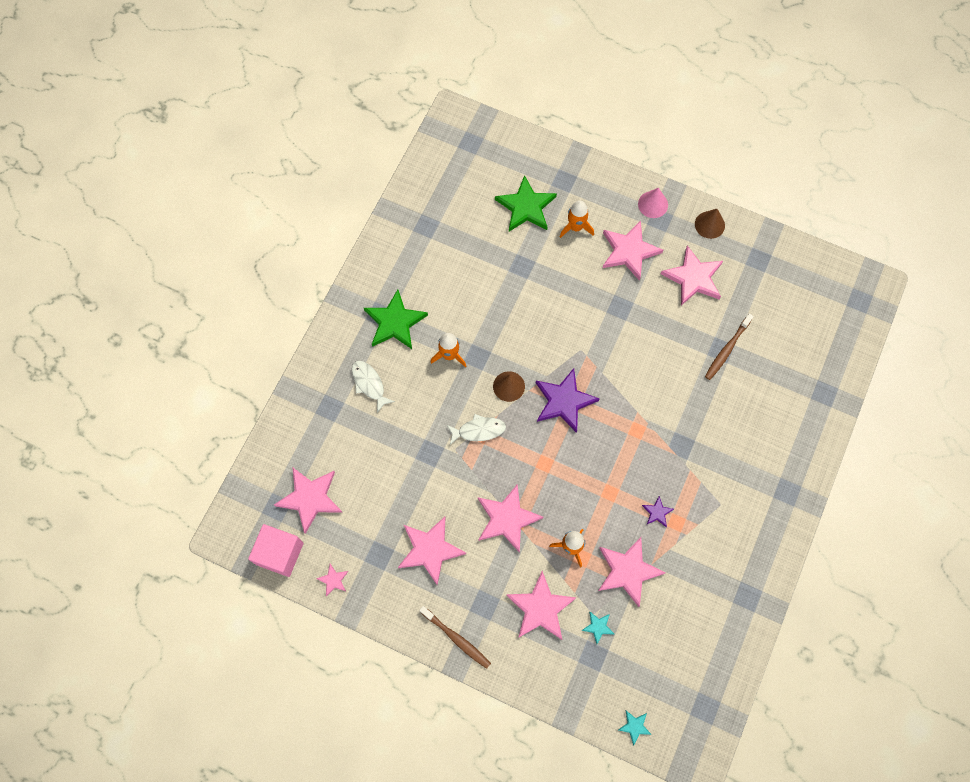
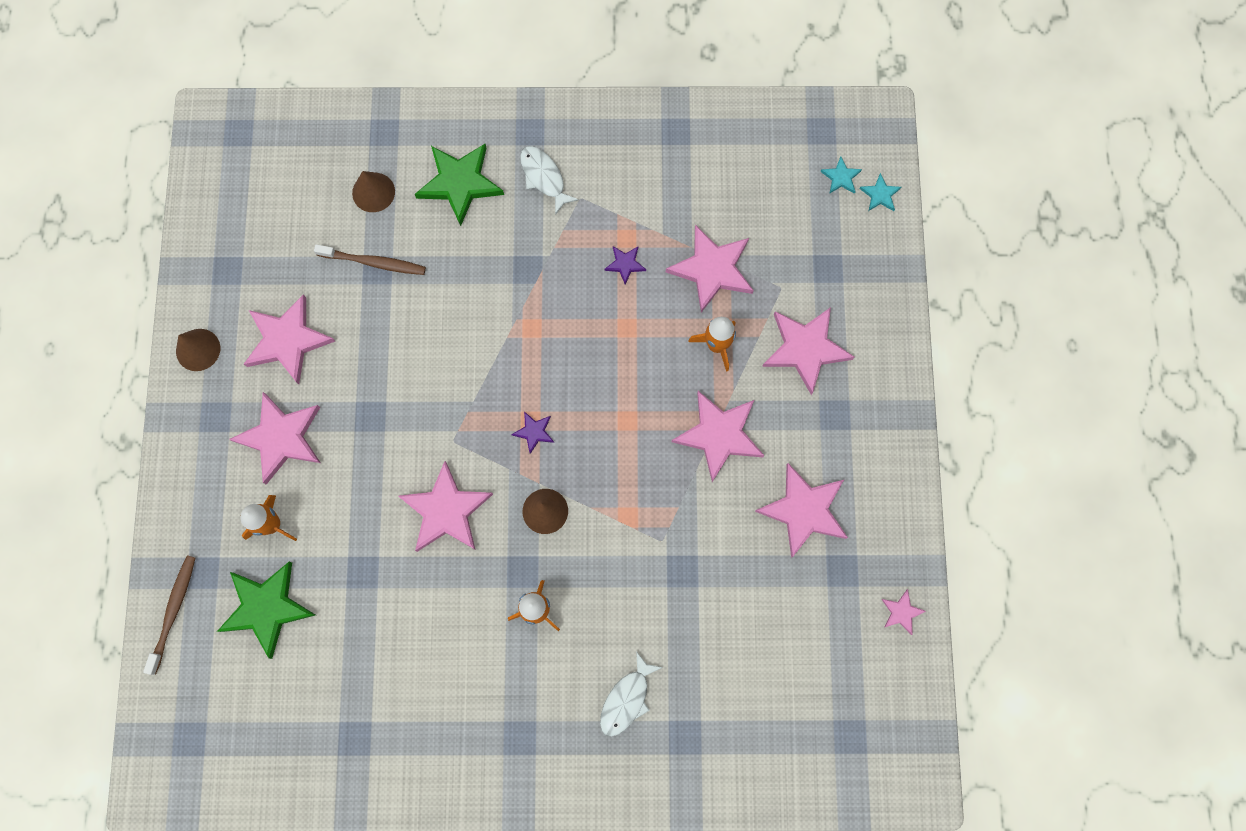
camera: 115 degrees left, 5 degrees up
pink cube [248,524,304,577] -> none
pink star [274,467,343,534] -> pink star moved to [398,461,493,552]
green star [364,290,428,349] -> green star moved to [415,144,504,226]
brown toothbrush [419,606,491,669] -> brown toothbrush moved to [143,555,195,675]
white fish [447,414,506,445] -> white fish moved to [520,146,579,215]
purple star [536,368,599,433] -> purple star [511,411,554,454], size x0.47
turquoise star [581,612,614,644] -> turquoise star moved to [820,157,862,194]
pink cone [638,188,668,218] -> none
none -> brown cone [352,171,395,212]

